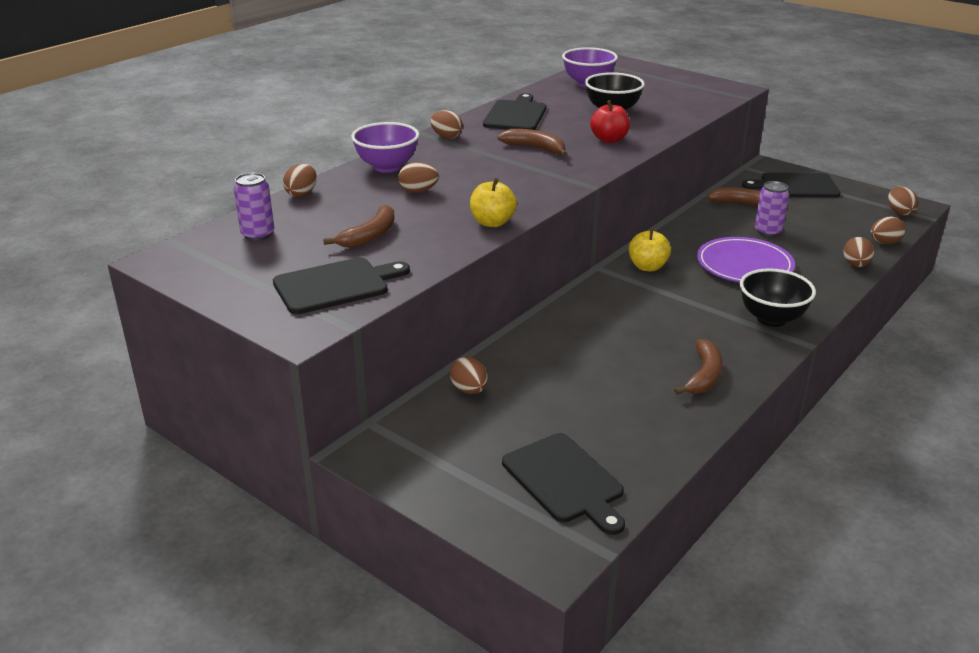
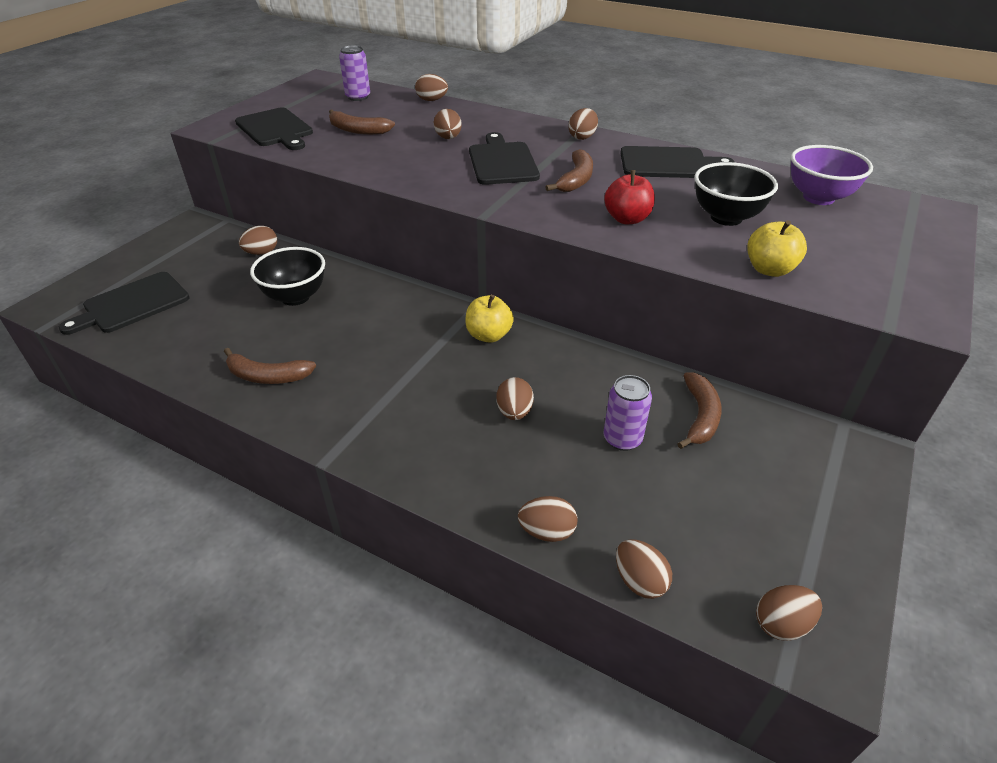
camera: 80 degrees right, 10 degrees up
purple bowl [351,122,419,173] -> none
yellow apple [470,178,517,227] -> yellow apple moved to [747,220,807,277]
purple plate [697,237,795,283] -> brown egg [496,377,534,420]
black bowl [740,268,816,327] -> black bowl moved to [250,247,325,306]
black cutting board [742,173,841,198] -> black cutting board moved to [469,132,540,185]

